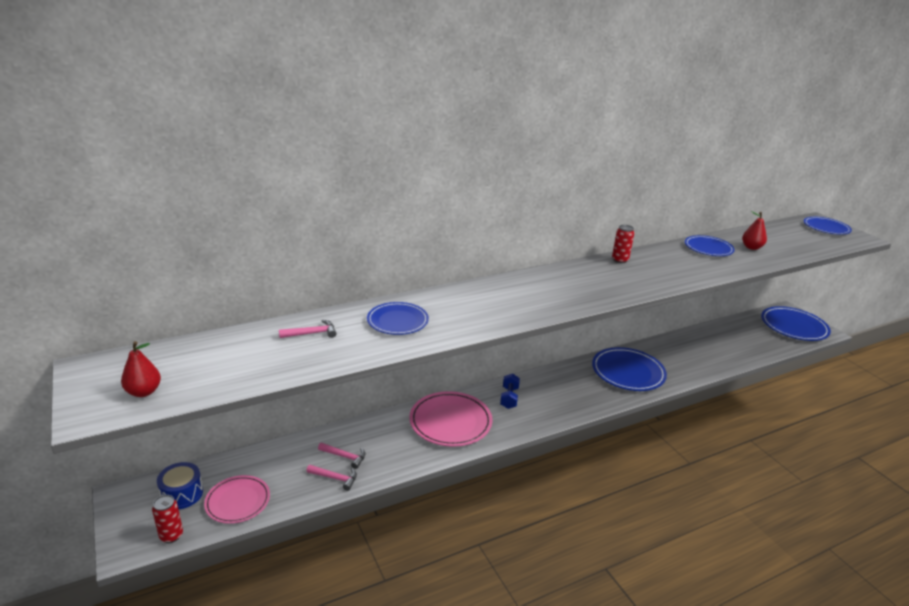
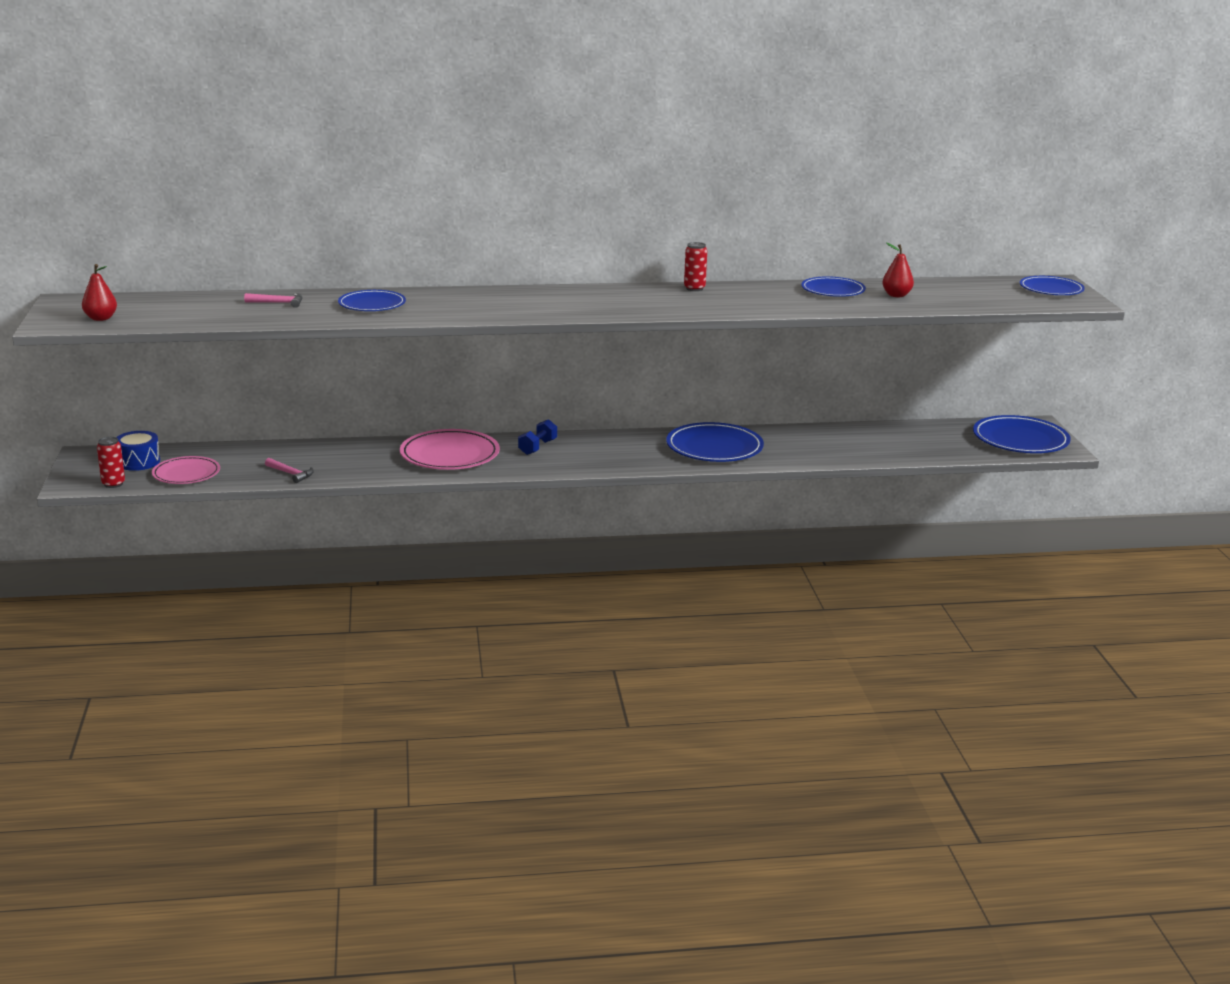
camera: 20 degrees right, 5 degrees down
pink hammer [318,442,366,469] -> none

